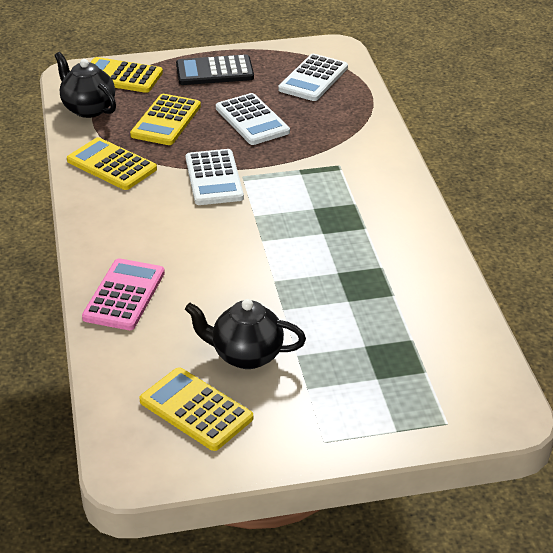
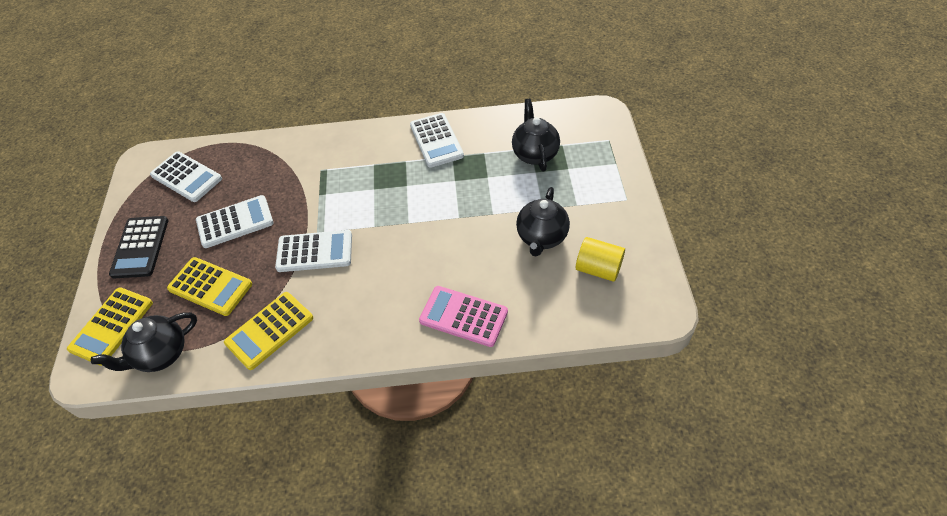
camera: 80 degrees left, 15 degrees up
yellow calculator [139,368,253,451] -> yellow cylinder [576,237,625,282]
none -> white calculator [410,113,464,168]
none -> black teapot [512,99,560,171]

